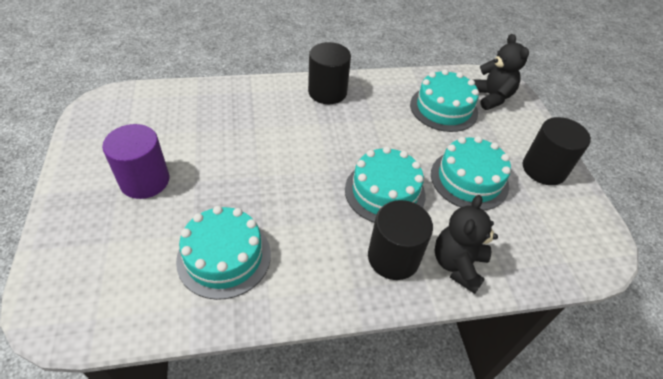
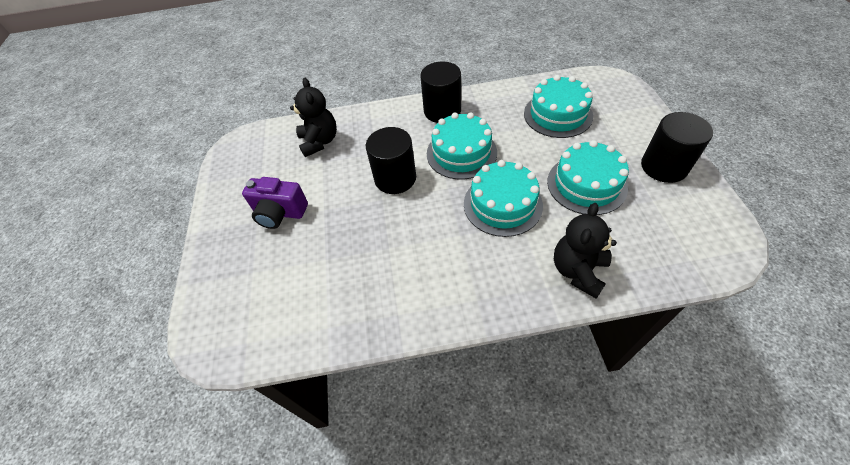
camera: 10 degrees right, 5 degrees up
purple cylinder [102,124,169,199] -> purple camera [242,177,308,229]
turquoise cake [176,206,271,300] -> turquoise cake moved to [427,113,497,180]
black cylinder [368,200,433,280] -> black cylinder moved to [366,127,416,194]
black teddy bear [471,34,529,110] -> black teddy bear moved to [290,78,337,157]

